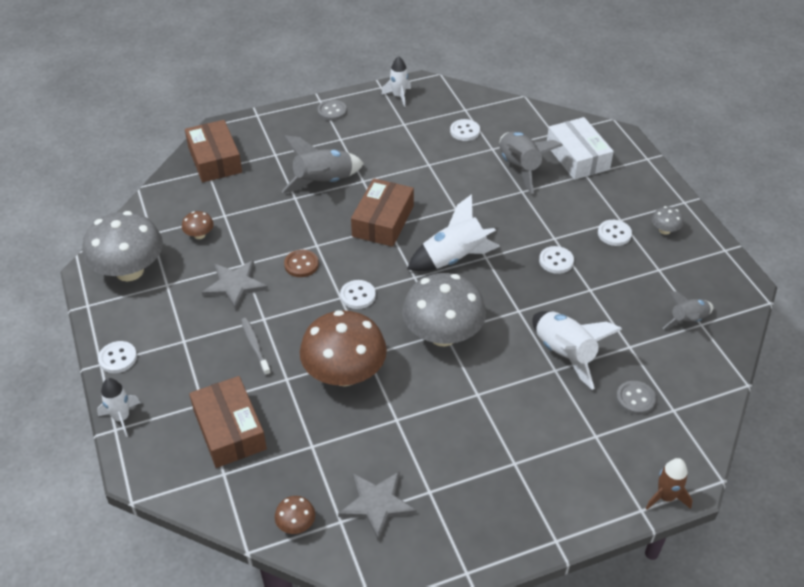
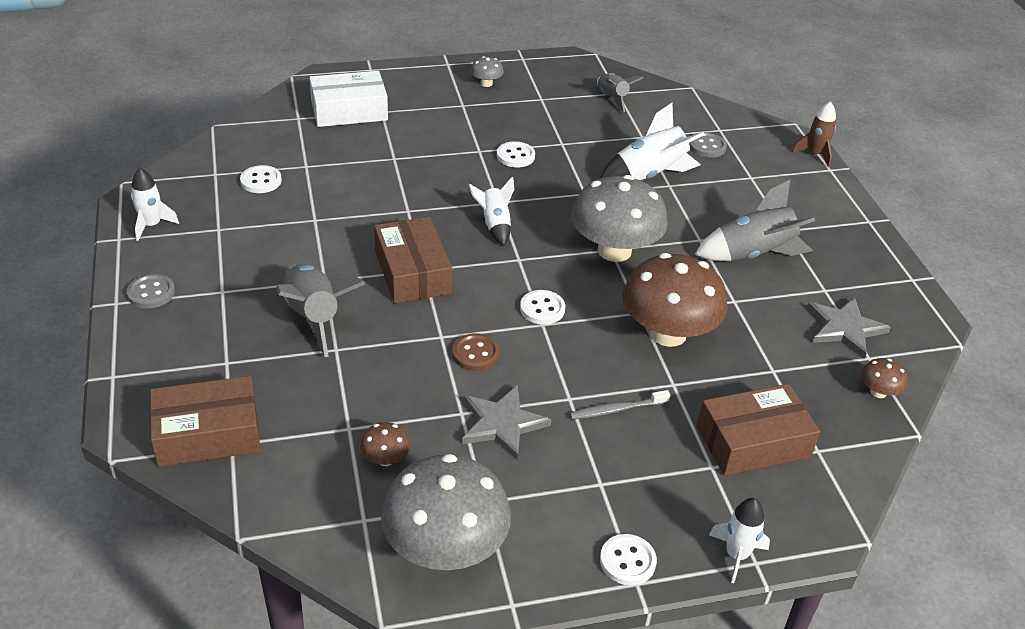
camera: 85 degrees left, 5 degrees down
brown box [351,178,414,247] -> brown box turned 45 degrees clockwise [374,217,452,303]
white rocket [407,194,500,271] -> white rocket [468,177,514,246], size x0.61
grey rocket [500,132,563,194] -> grey rocket moved to [695,180,815,261]
white button [598,220,632,246] -> none

